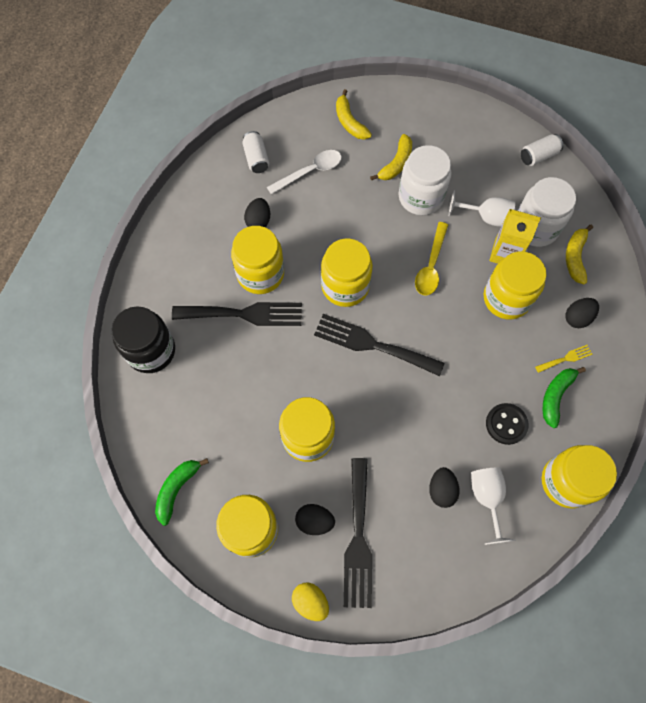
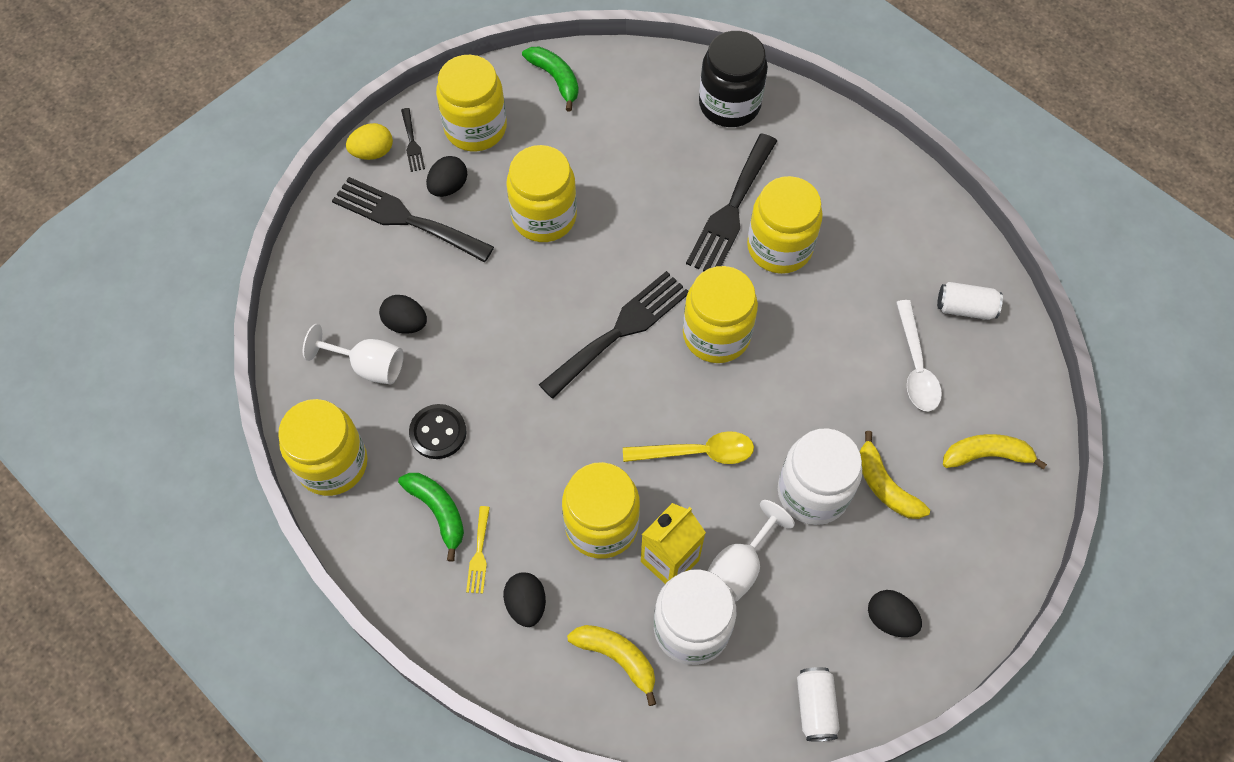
camera: 115 degrees right, 5 degrees down
black egg [244,198,270,227] -> black egg moved to [868,590,922,637]
yellow spoon [415,222,448,296] -> yellow spoon turned 135 degrees clockwise [623,431,754,464]
none -> black fork [401,108,425,172]

